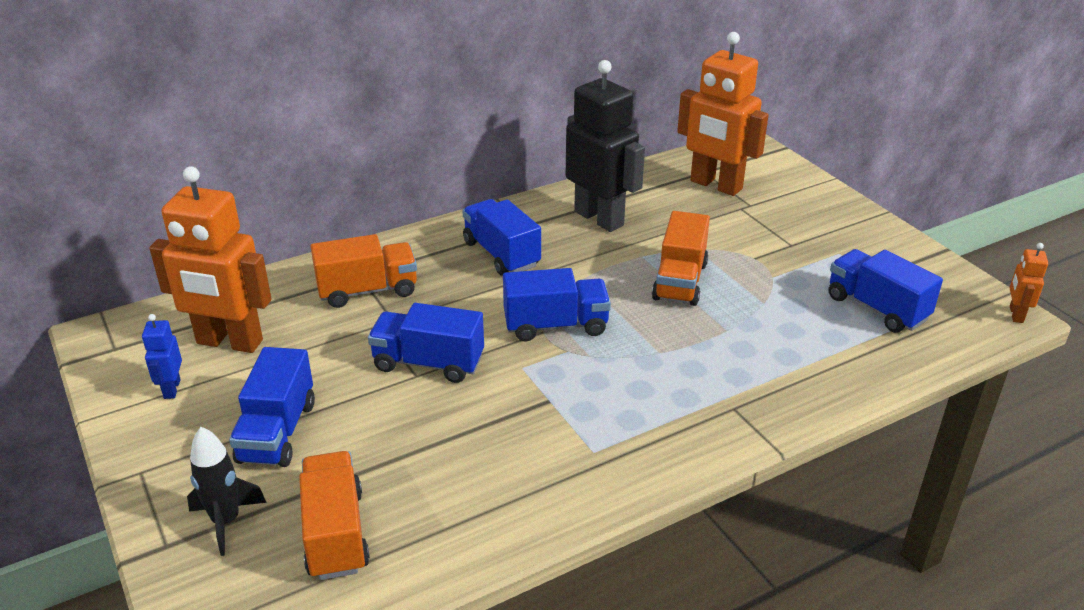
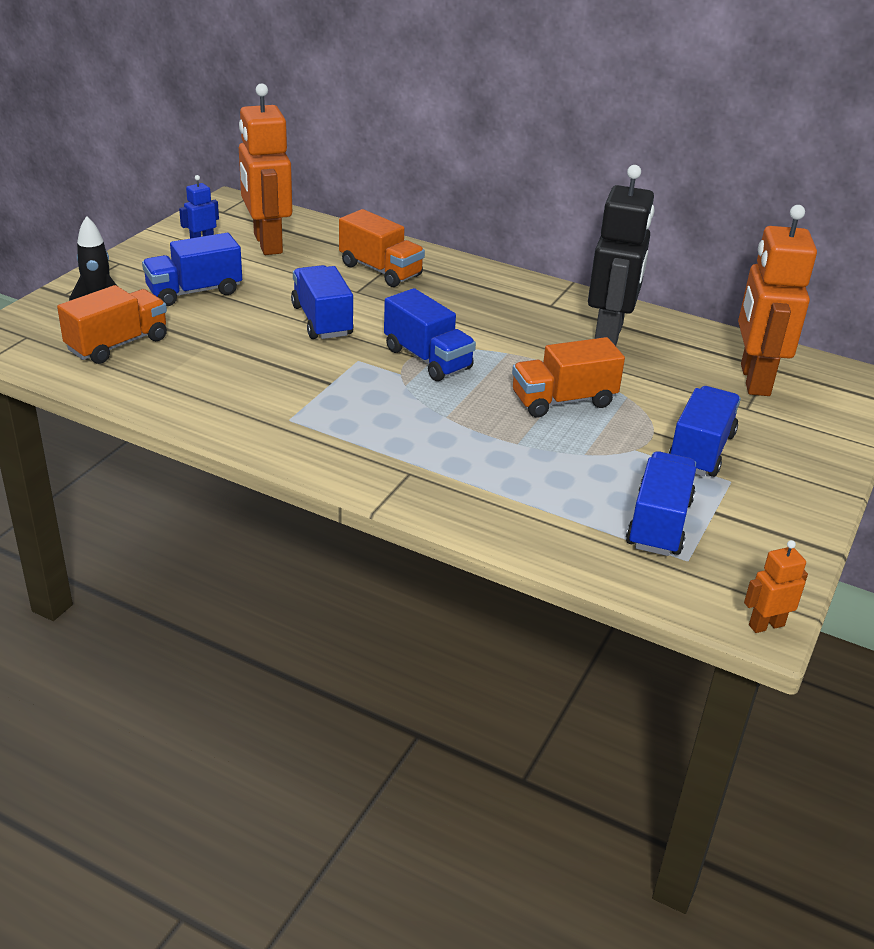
camera: 55 degrees right, 0 degrees up
blue truck [462,199,541,276] -> blue truck moved to [668,386,741,477]

